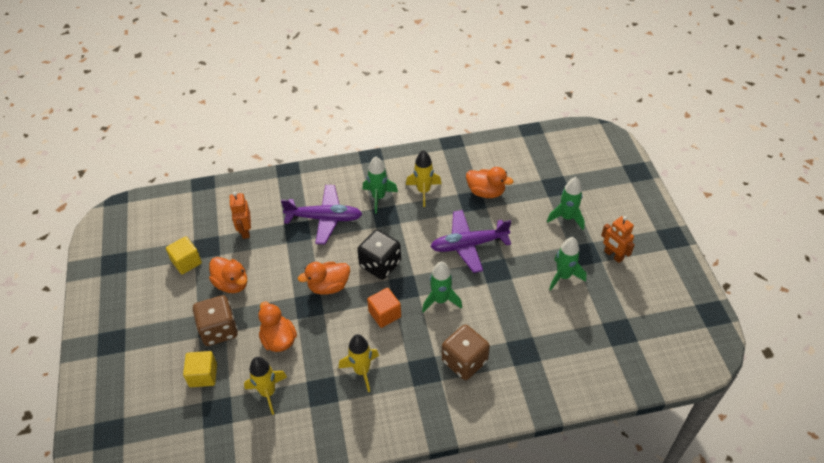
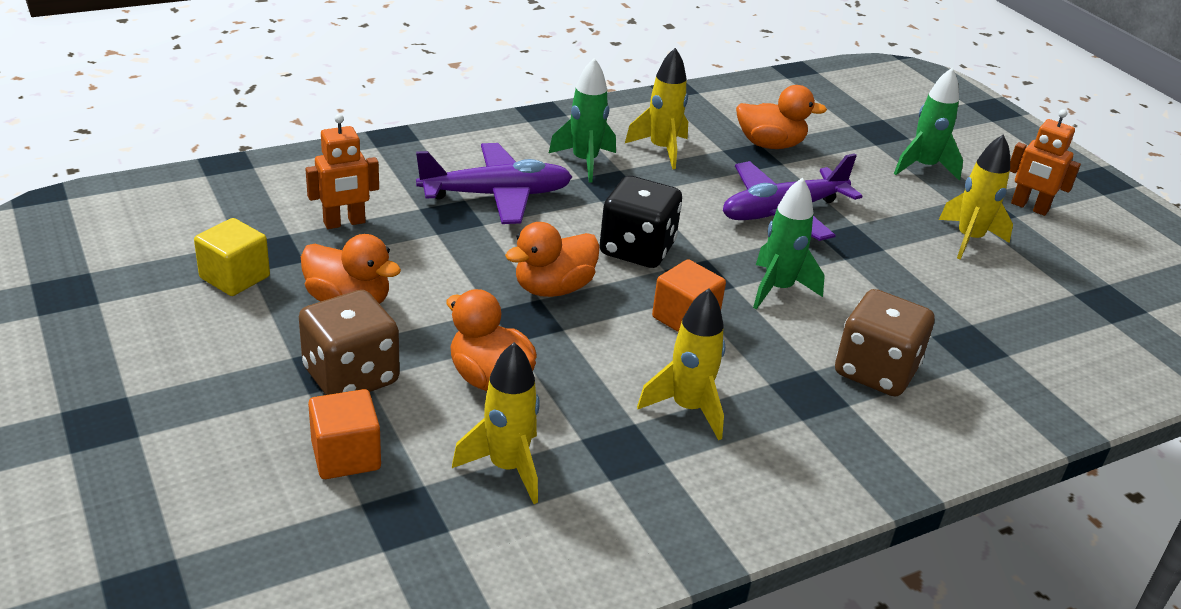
camera: 20 degrees left, 15 degrees down
yellow cube [183,351,217,387] -> orange cube [308,389,381,479]
orange robot [229,192,251,239] -> orange robot turned 90 degrees counterclockwise [306,114,379,229]
green rocket [549,237,586,291] -> yellow rocket [939,134,1013,260]

